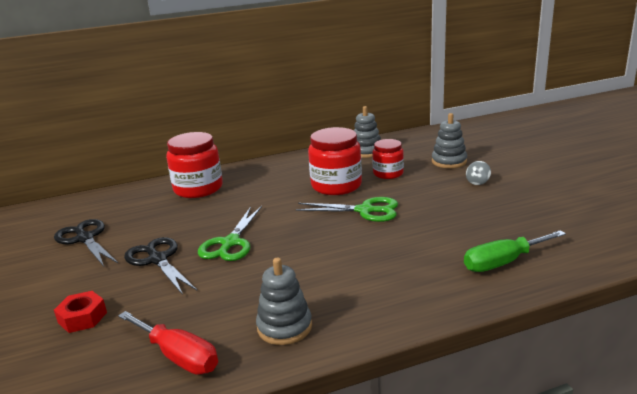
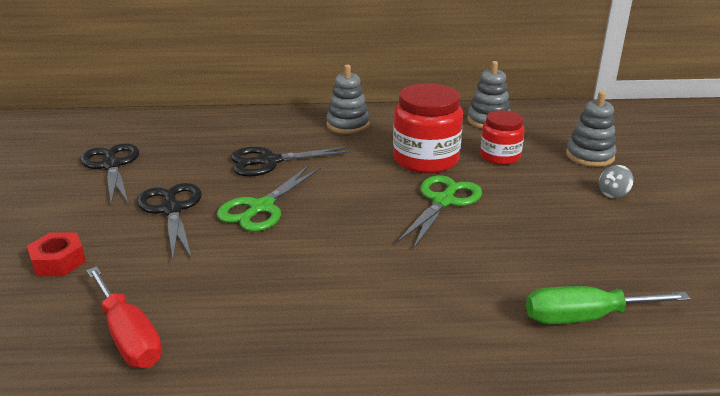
camera: 15 degrees right, 5 degrees up
red jar [166,132,223,198] -> none
grey stacking toy [256,258,312,345] -> grey stacking toy moved to [326,64,370,134]
green scissors [296,197,398,222] -> green scissors turned 90 degrees counterclockwise [397,175,482,249]
none -> black scissors [230,146,352,177]

